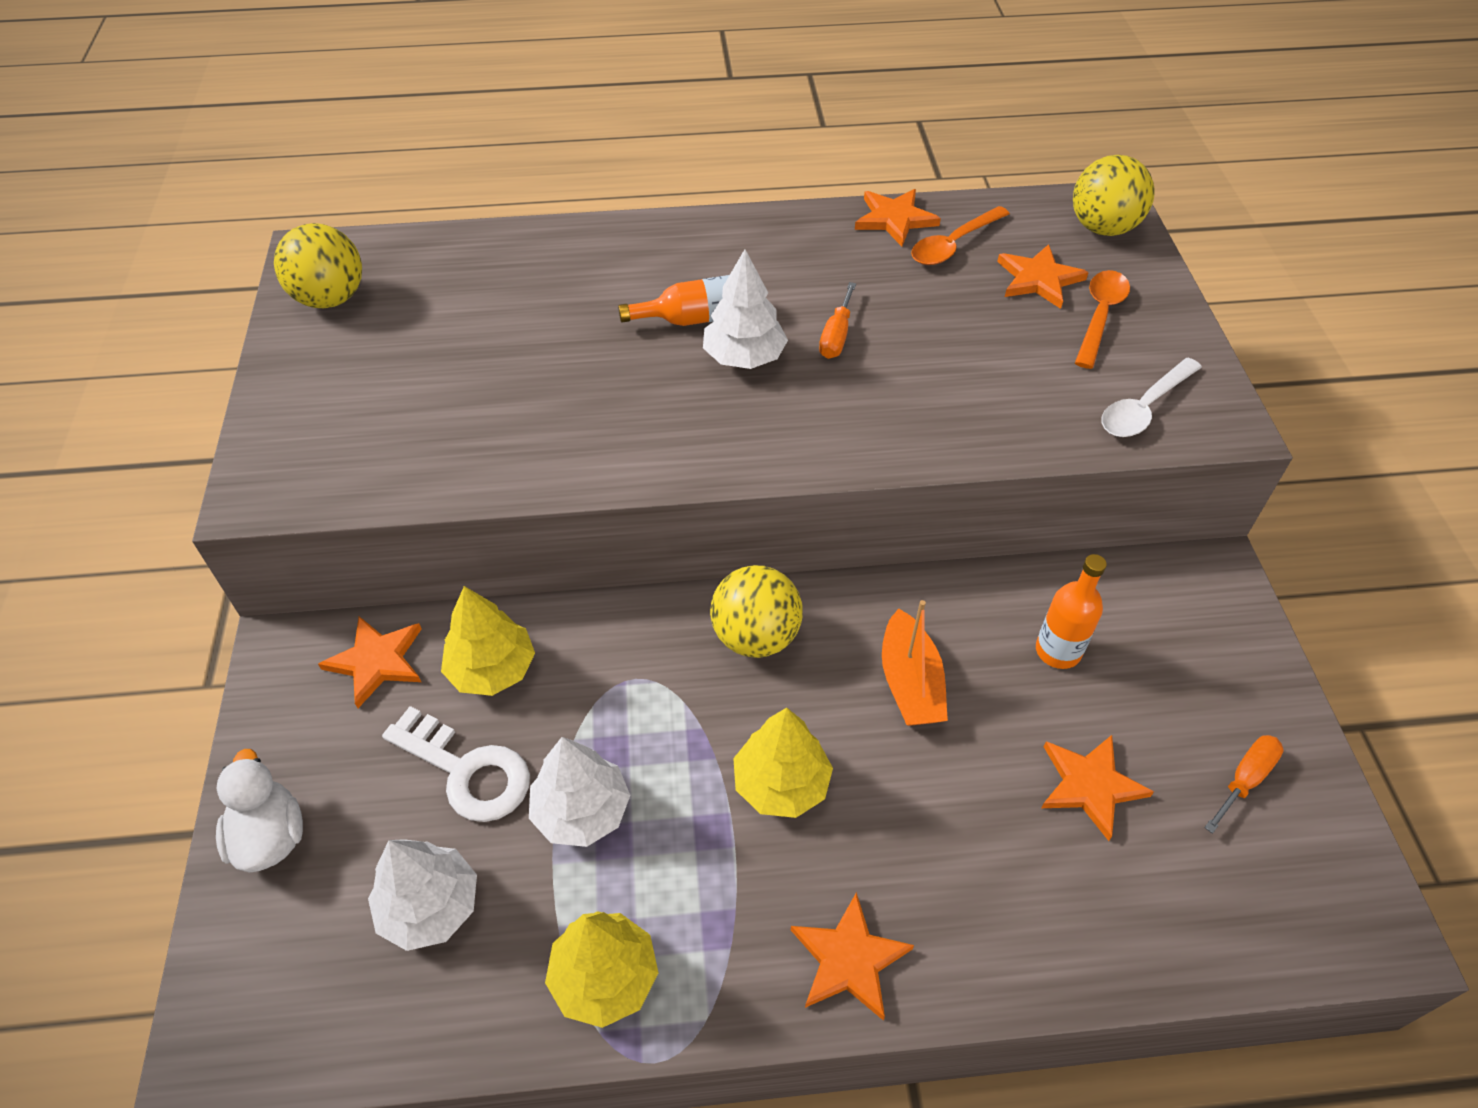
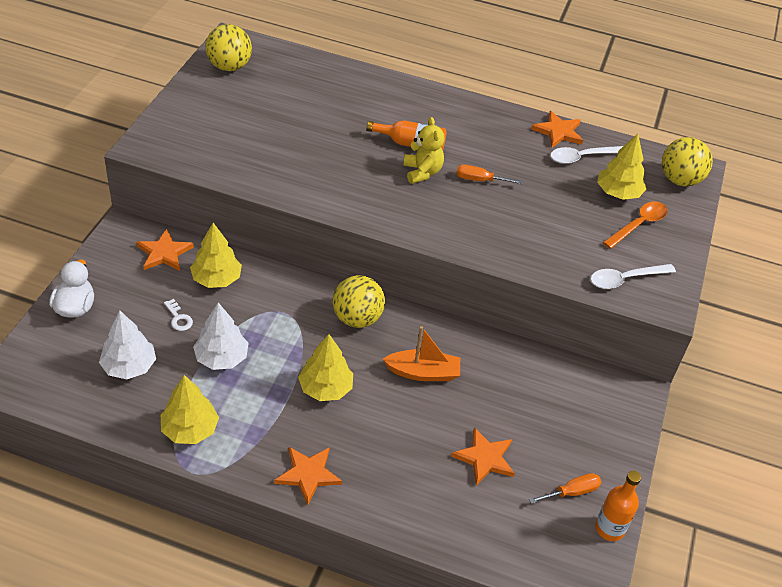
camera: 20 degrees right, 5 degrees down
white key [382,706,530,822] -> white key [164,299,193,331], size x0.49
white tree [703,249,788,369] -> yellow teddy bear [403,117,445,184]
orange screwdriver [819,282,856,359] -> orange screwdriver turned 60 degrees clockwise [457,164,523,184]
orange boat [882,600,948,726] -> orange boat turned 105 degrees counterclockwise [383,326,460,381]
orange spoon [911,206,1010,265] -> white spoon [550,146,623,164]
orange star [997,244,1089,309] -> yellow tree [597,134,647,200]
orange bottle [1036,554,1107,669] -> orange bottle moved to [595,471,641,541]

